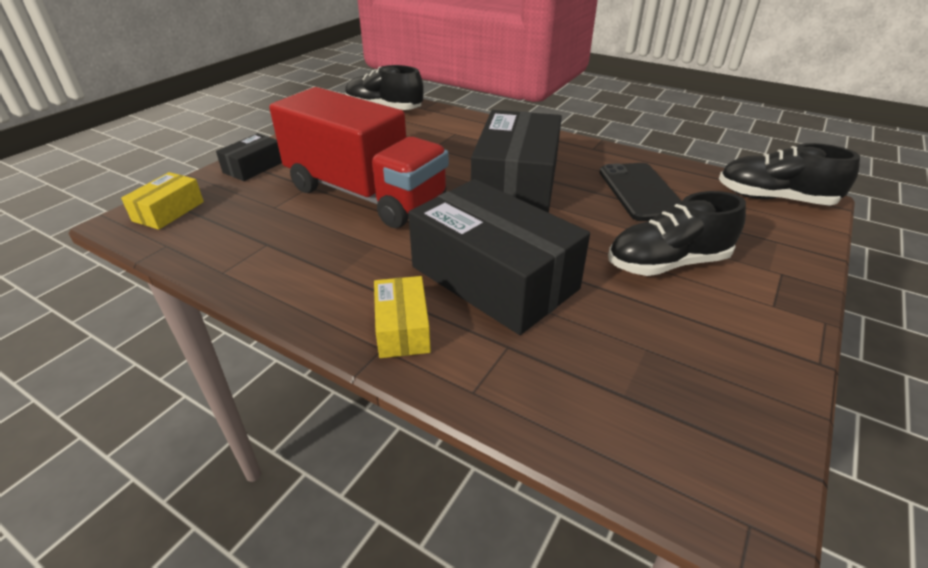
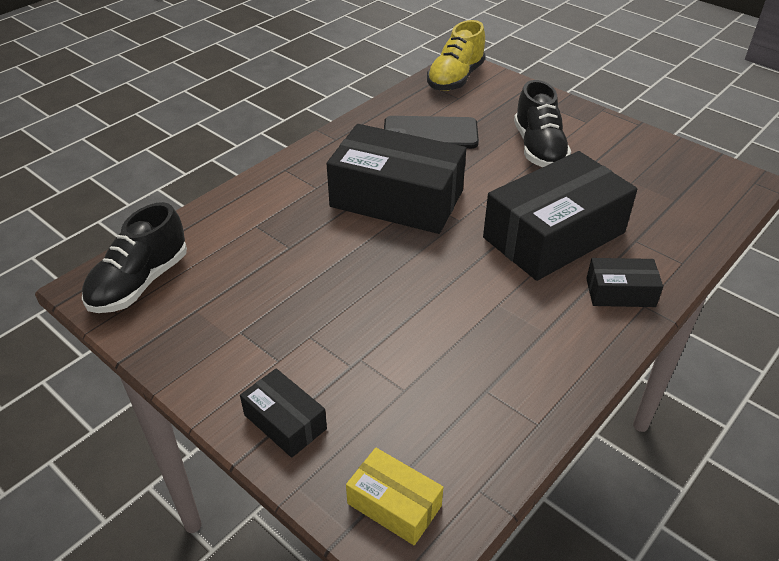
camera: 80 degrees left, 5 degrees up
red truck [269,87,449,228] -> none
yellow box [374,276,431,358] -> black box [586,258,663,307]
black shoe [719,143,860,206] -> yellow shoe [427,20,486,91]

